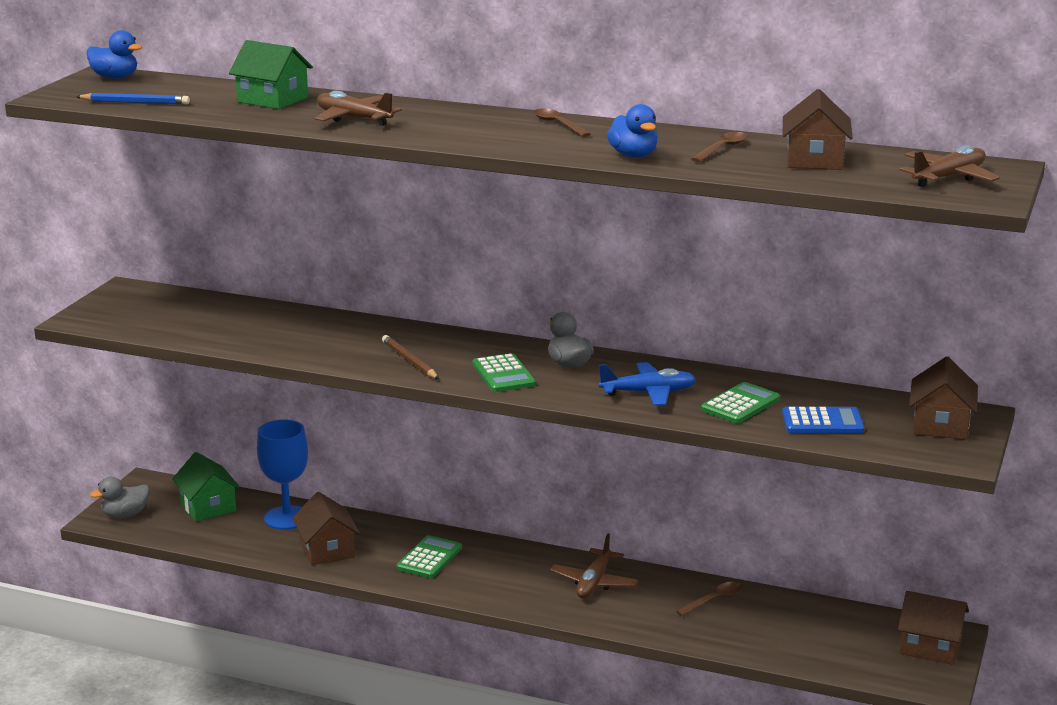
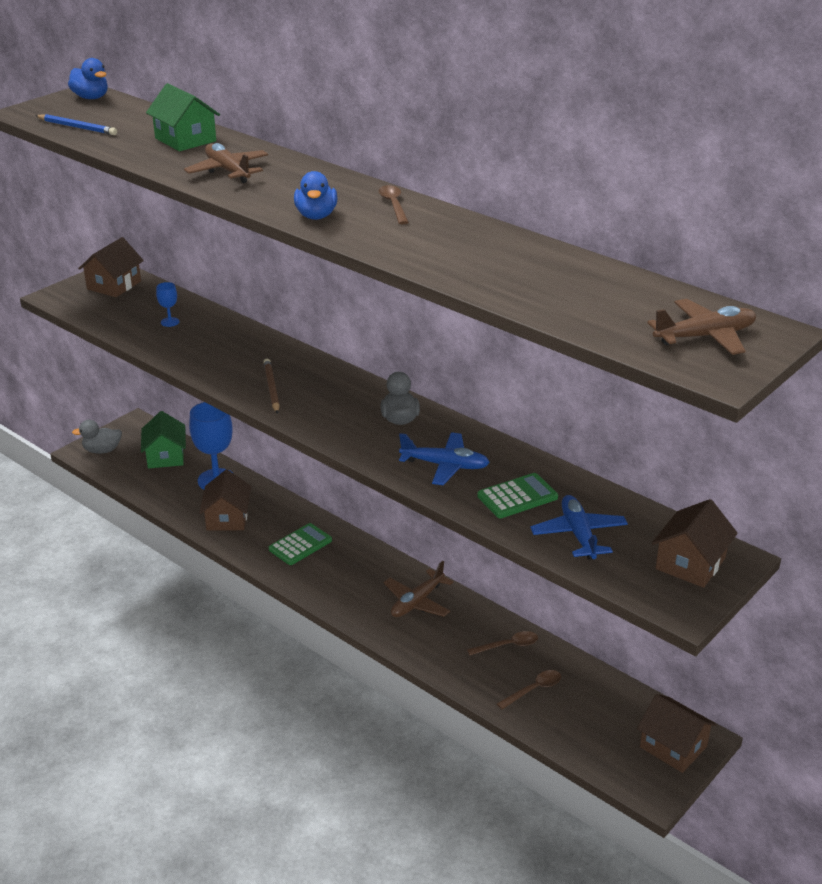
camera: 20 degrees right, 10 degrees up
green calculator [473,353,536,392] -> none
blue duck [607,104,658,158] -> blue duck moved to [294,171,338,220]
brown spoon [691,132,747,162] -> brown spoon moved to [497,670,561,709]
blue calculator [782,407,864,433] -> blue plane [530,495,628,560]
brown house [783,89,853,170] -> brown house moved to [78,237,144,297]
none -> blue goblet [156,282,179,327]

